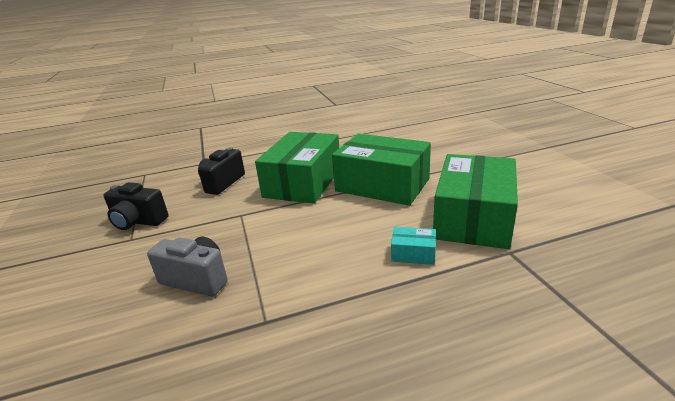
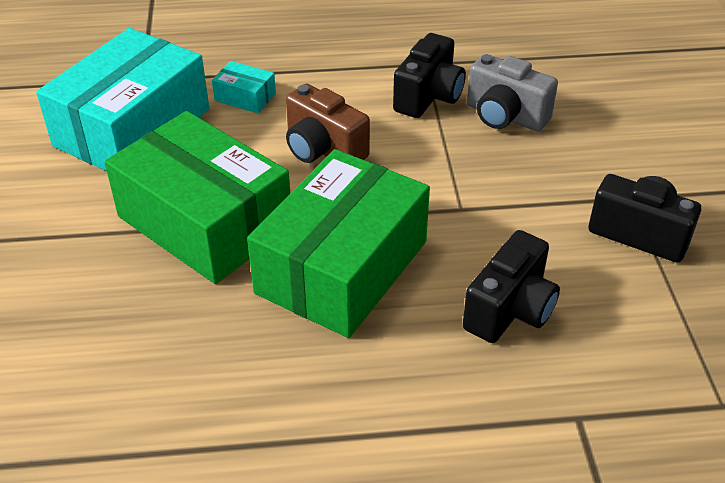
camera: 170 degrees left, 15 degrees up
green box [433,154,518,249] -> turquoise box [36,28,209,171]
none -> brown camera [286,84,370,163]
none -> black camera [393,33,466,118]

